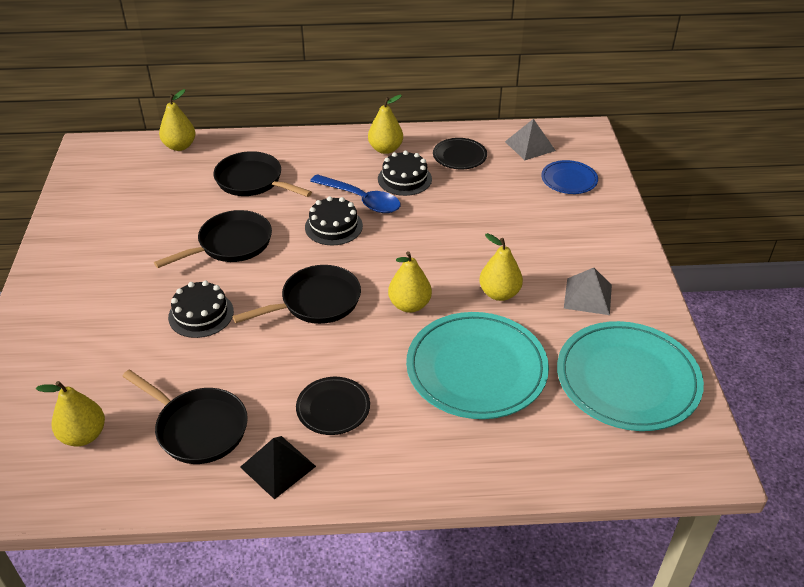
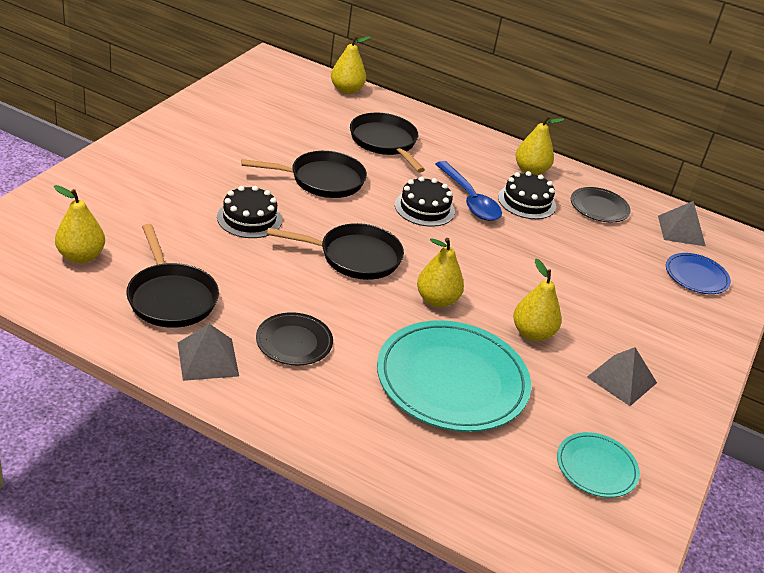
camera: 25 degrees right, 5 degrees down
black pyramid [240,436,316,499] -> grey pyramid [178,324,239,381]
turquoise plate [557,321,704,431] -> turquoise plate [557,432,640,498], size x0.50

